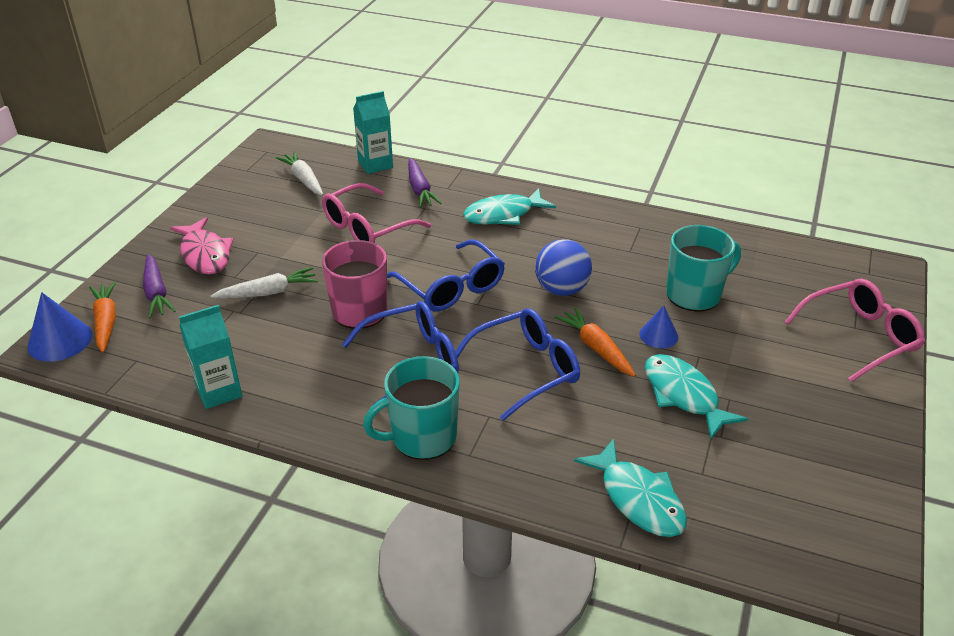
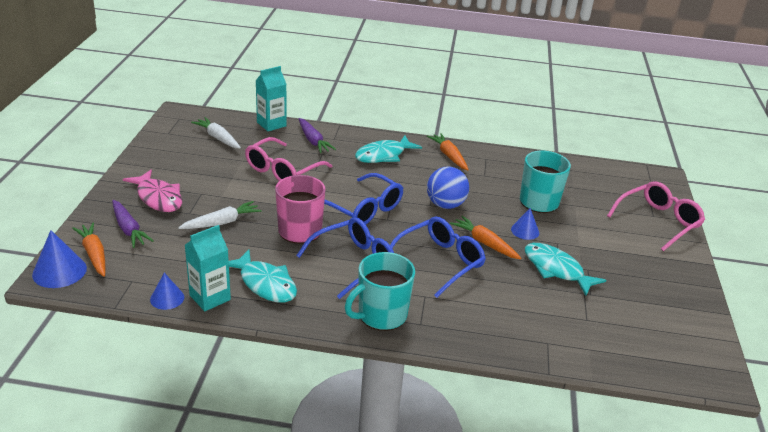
camera: 15 degrees left, 5 degrees down
turquoise fish [574,439,687,537] -> turquoise fish moved to [229,249,297,302]
none -> blue cone [150,273,184,310]
none -> orange carrot [427,133,469,170]

